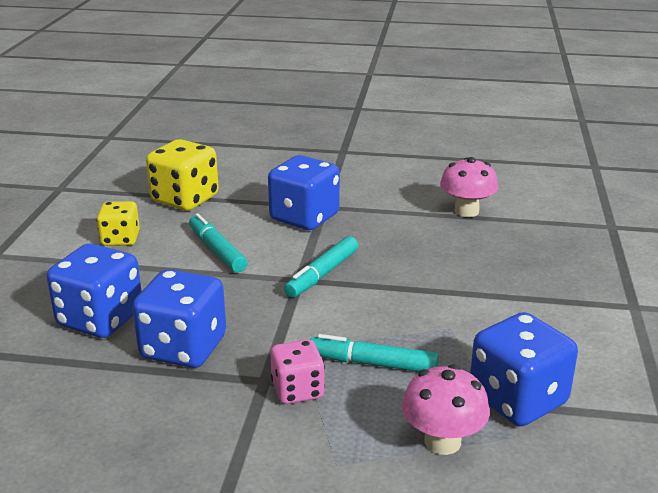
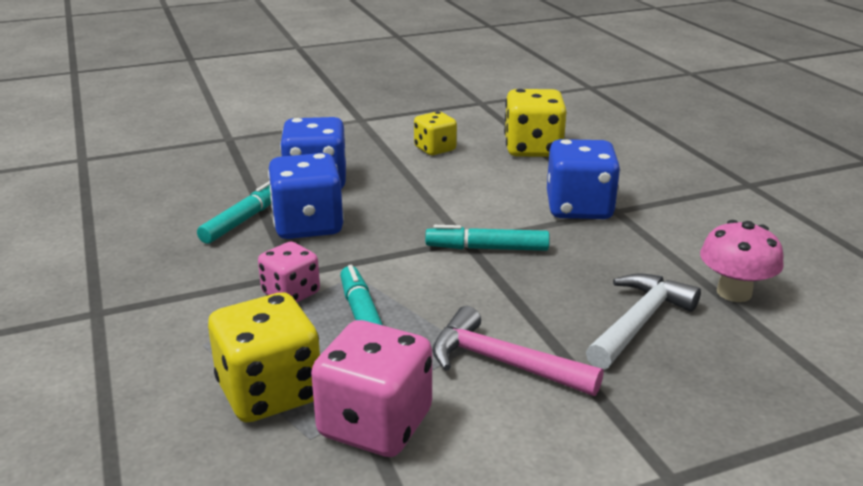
camera: 60 degrees right, 0 degrees up
turquoise marker [189,213,248,272] -> turquoise marker moved to [197,181,271,244]
pink mushroom [402,364,490,455] -> yellow dice [208,293,320,422]
blue dice [470,312,578,426] -> pink dice [311,320,432,457]
none -> pink hammer [432,306,603,396]
none -> white hammer [586,273,701,369]

